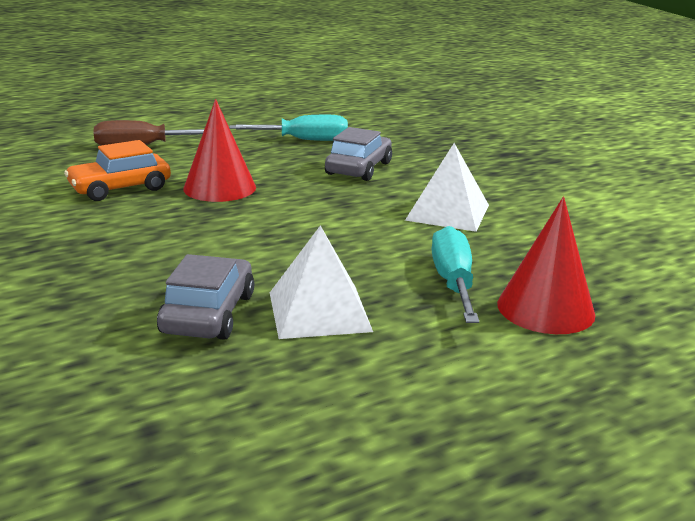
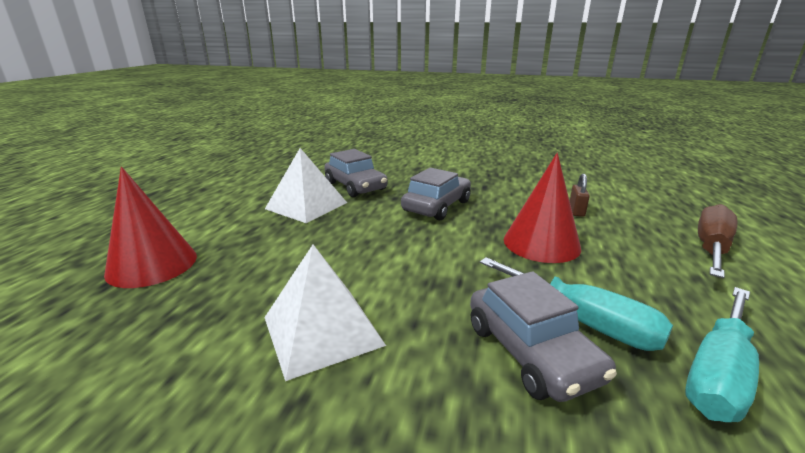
camera: 135 degrees right, 0 degrees up
orange car [64,140,171,201] -> brown padlock [570,174,590,217]
turquoise screwdriver [431,226,479,323] -> turquoise screwdriver moved to [480,257,673,351]
none -> grey car [401,168,471,220]

